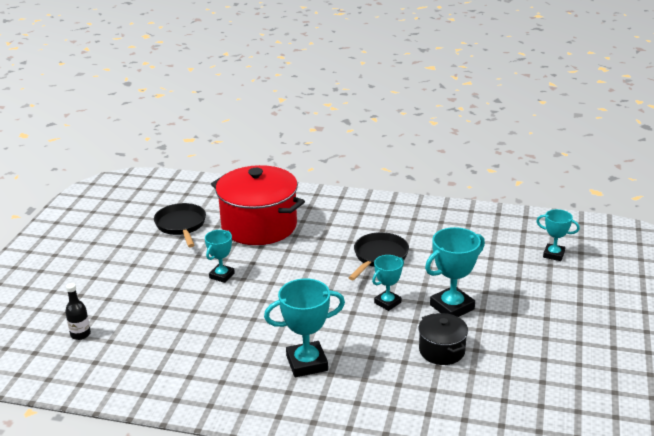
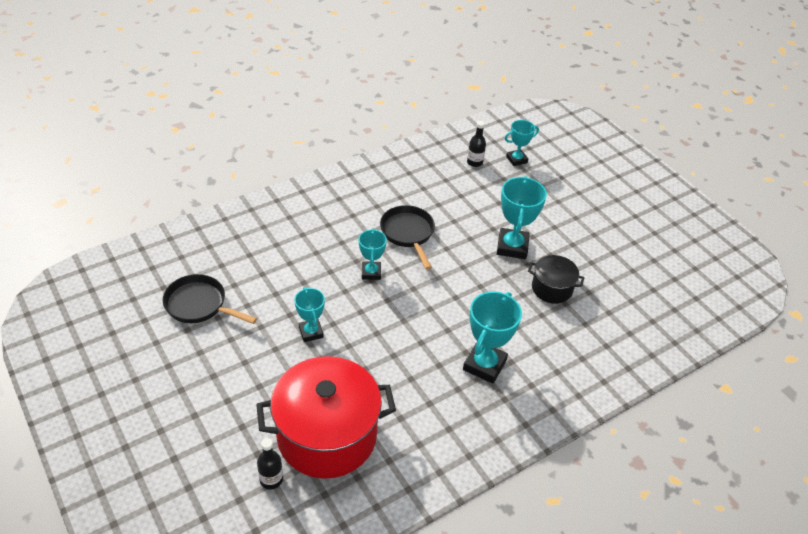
camera: 50 degrees left, 15 degrees up
red pot [211,165,305,245] -> red pot moved to [256,356,396,479]
turquoise trophy [372,255,404,311] -> turquoise trophy moved to [359,228,387,280]
none -> black bottle [467,121,486,167]

